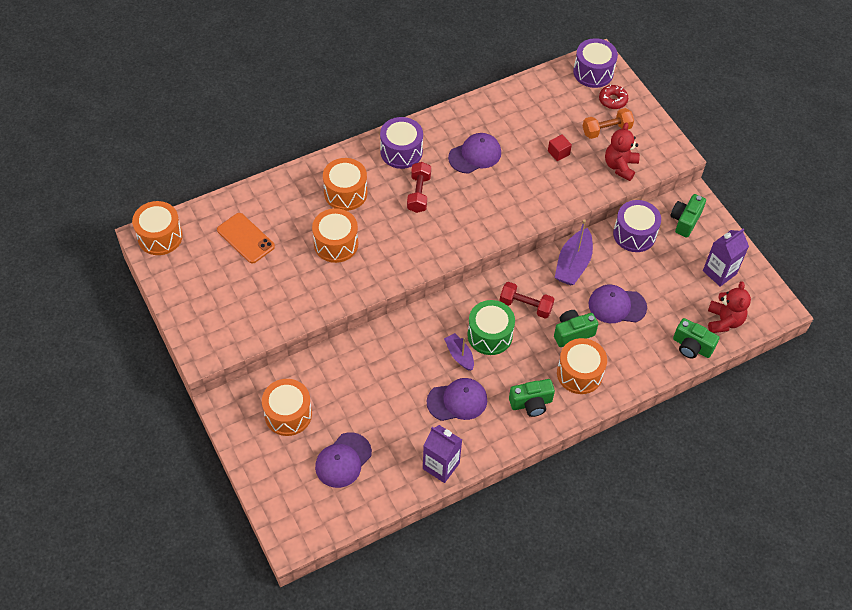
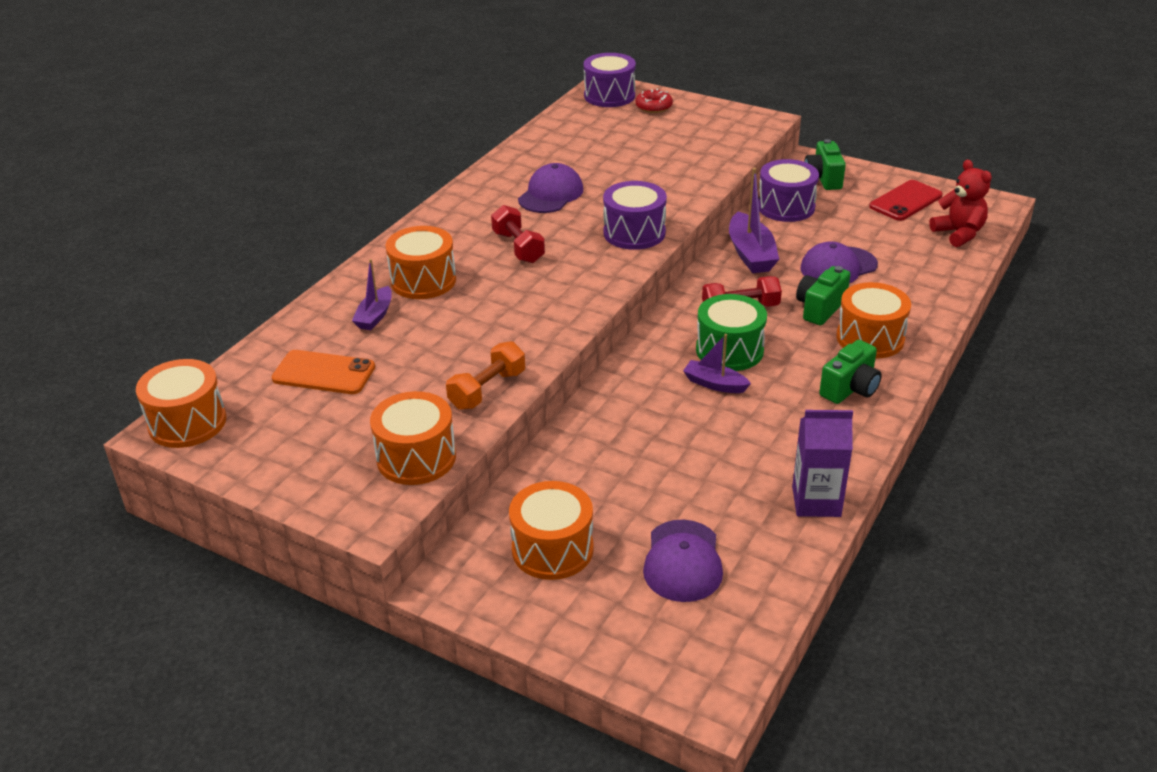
camera: 30 degrees left, 20 degrees down
orange drum [312,208,358,263] -> orange drum moved to [370,391,456,485]
purple drum [380,117,423,169] -> purple drum moved to [603,181,667,250]
purple cap [427,378,487,421] -> none
red cube [548,134,572,161] -> none
orange dumbbell [583,108,634,139] -> orange dumbbell moved to [446,341,525,410]
red teddy bear [605,122,640,181] -> none
green camera [673,318,719,359] -> none
purple carton [703,229,749,287] -> red phone [869,180,943,221]
none -> purple boat [352,259,392,330]

